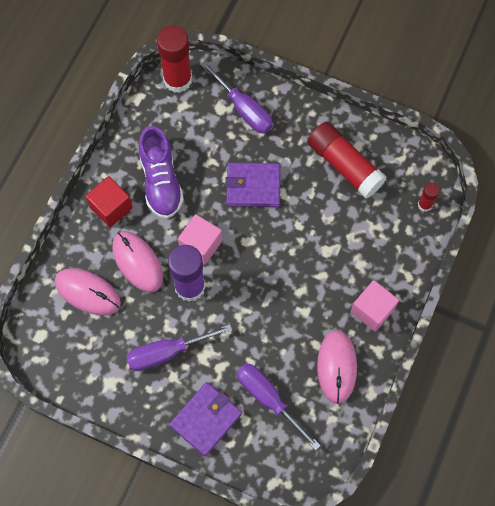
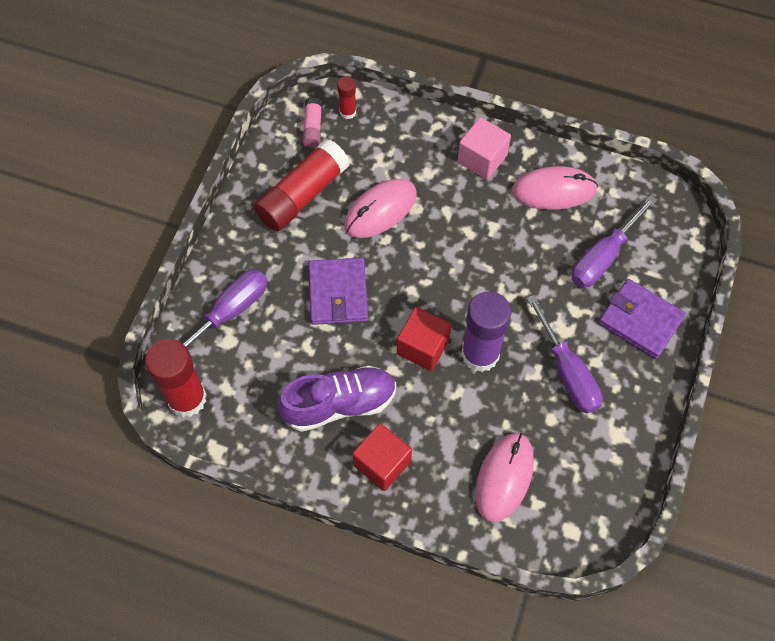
camera: 95 degrees left, 5 degrees down
pink mouse [112,231,163,292] -> pink mouse moved to [344,179,417,238]
pink cube [178,214,222,265] -> red cube [397,307,451,371]
none -> pink glue stick [302,98,322,148]

